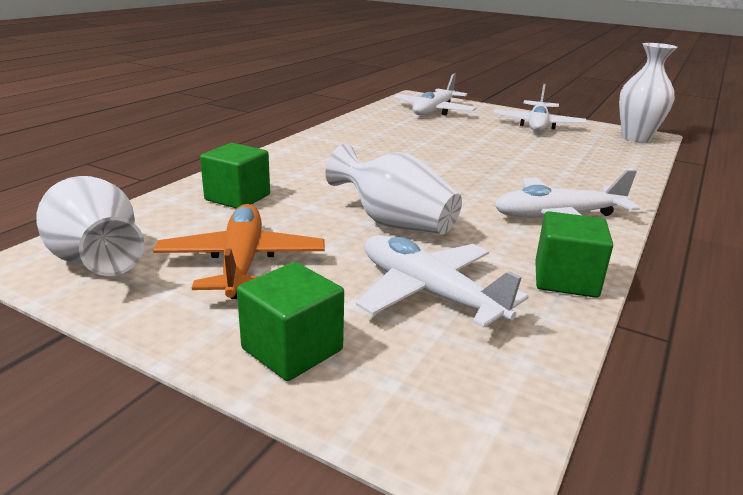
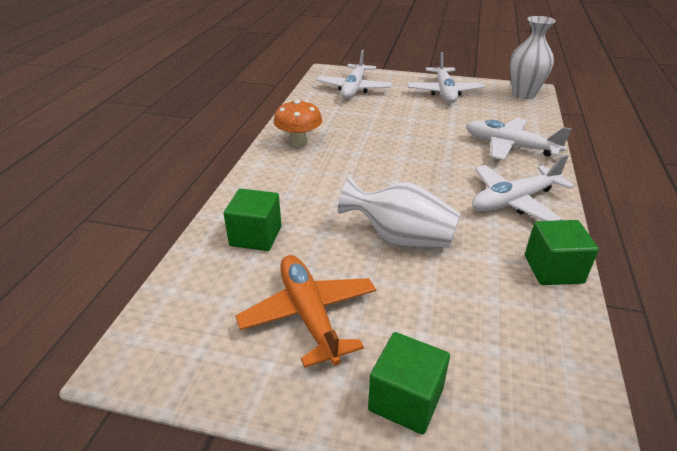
camera: 15 degrees left, 10 degrees up
white vase [36,176,144,276] -> none
white plane [356,235,529,328] -> white plane moved to [466,118,571,160]
none -> orange mushroom [274,100,322,147]

